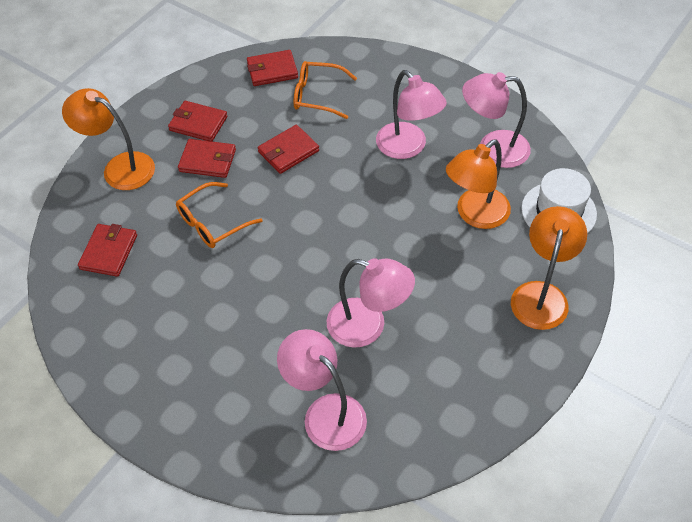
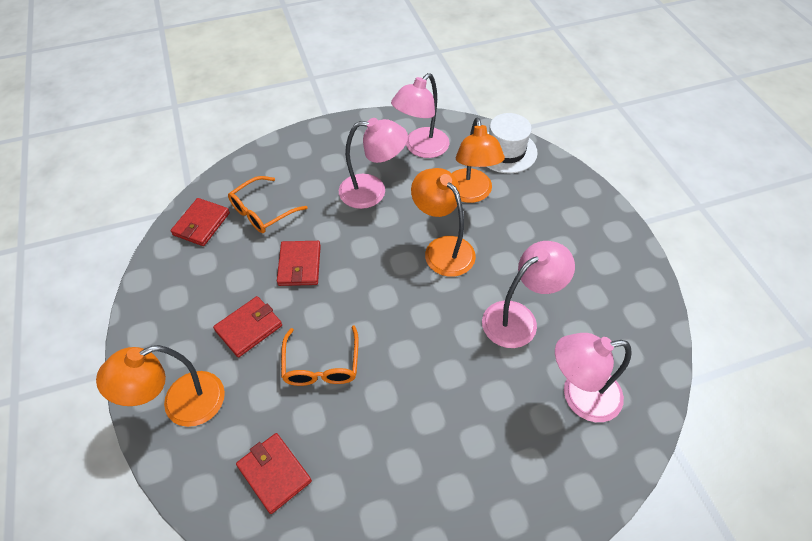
camera: 55 degrees left, 0 degrees up
red wallet [168,101,227,141] -> none
orange lamp [511,206,587,330] -> orange lamp moved to [411,168,476,277]

